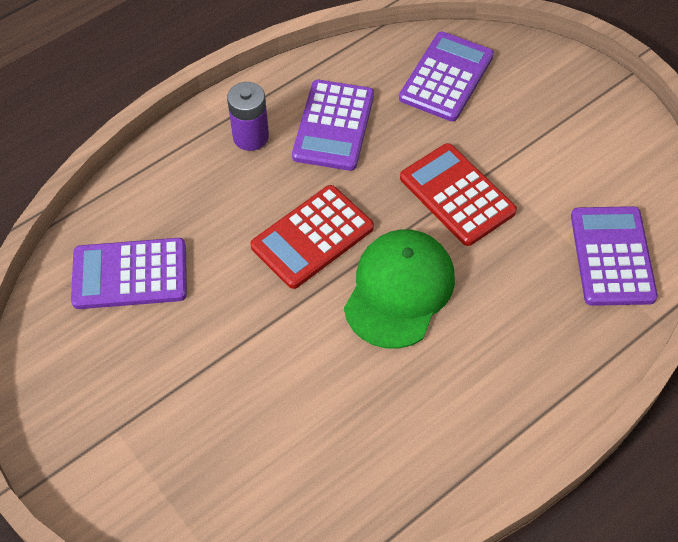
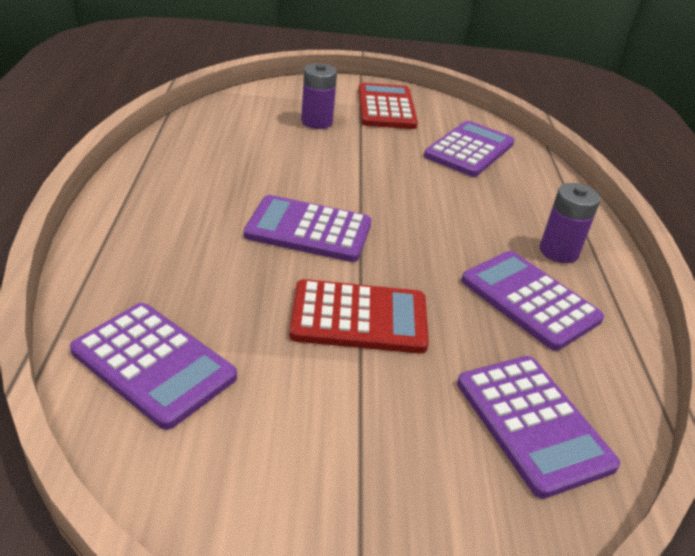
camera: 125 degrees right, 20 degrees down
red calculator [250,185,374,289] -> red calculator moved to [358,83,418,129]
green cap [344,229,455,349] -> purple calculator [244,195,372,262]
none -> purple battery [301,63,337,129]

